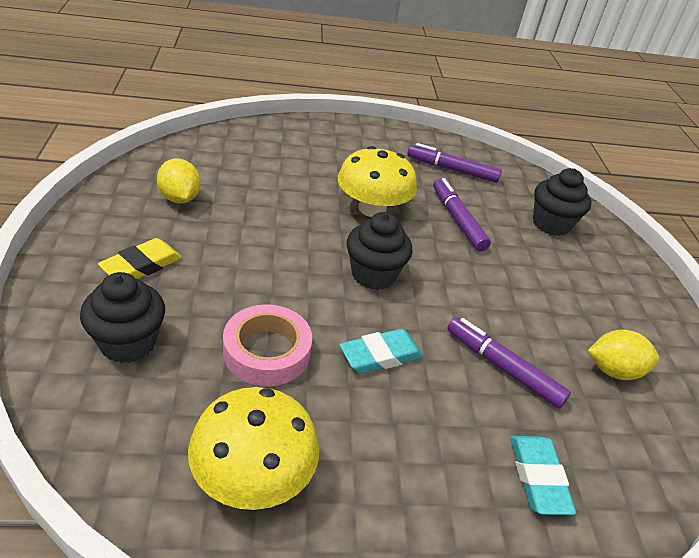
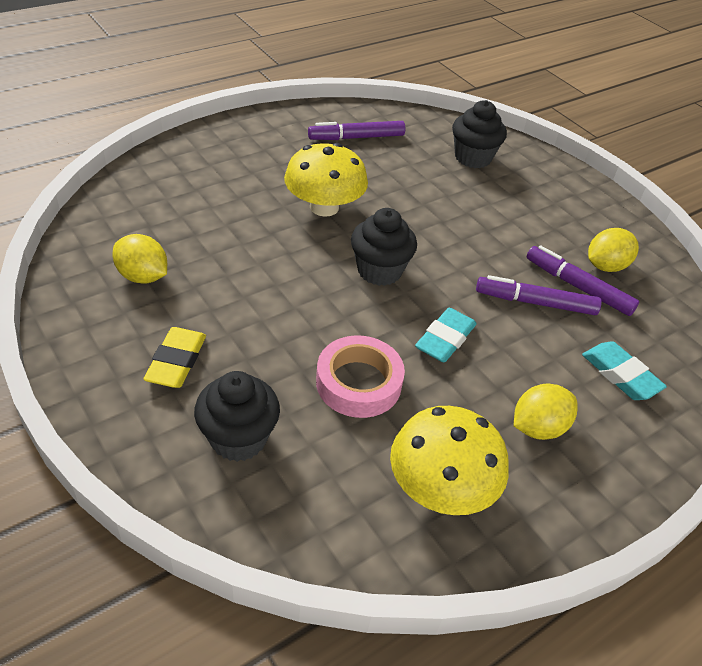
camera: 30 degrees left, 5 degrees up
purple marker [433,178,491,251] -> purple marker moved to [527,245,639,316]
none -> yellow lemon [514,384,578,440]

